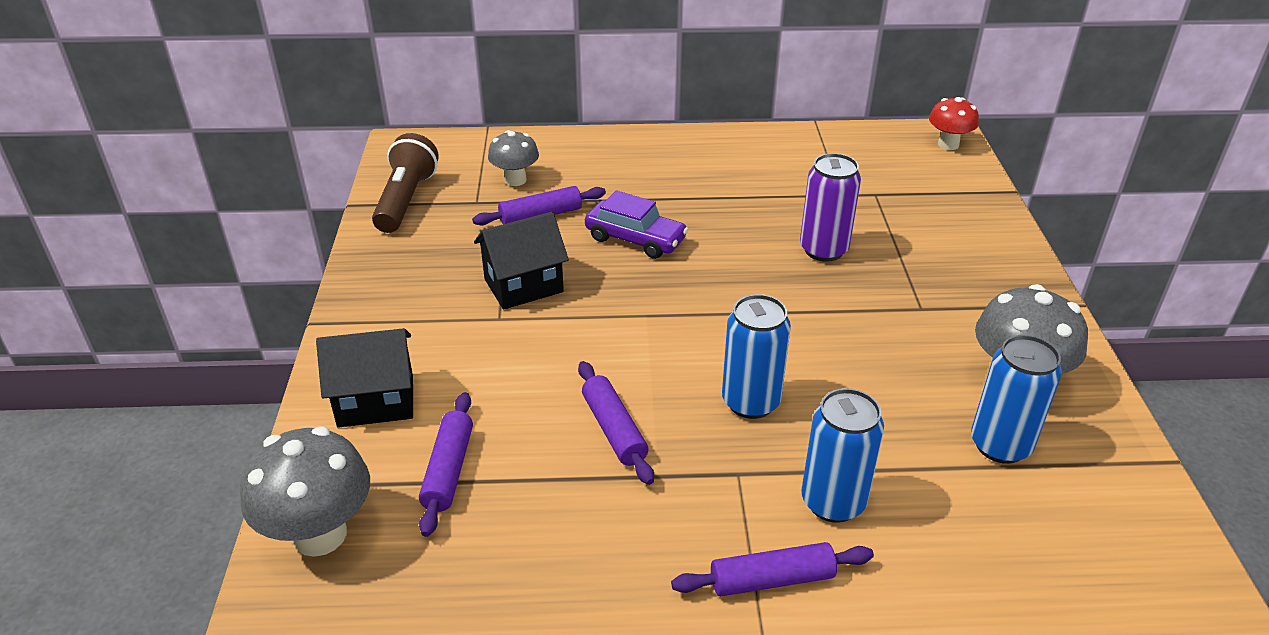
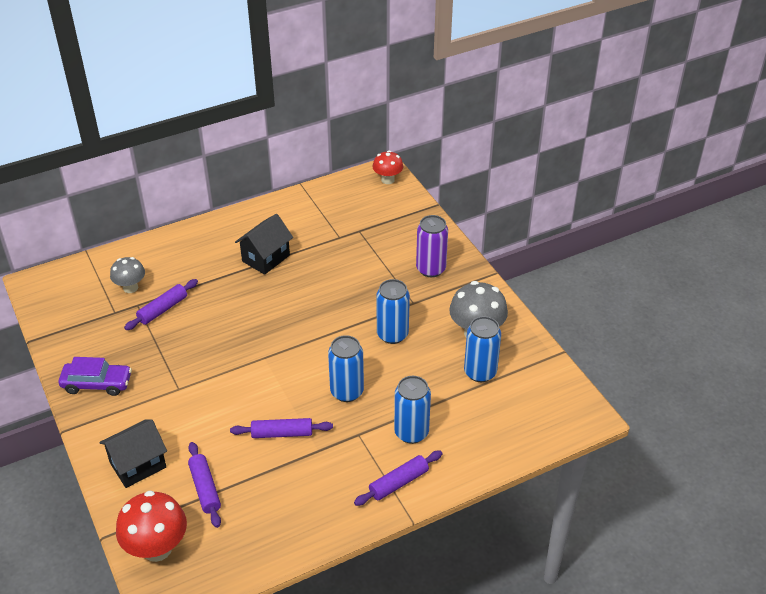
camera: 25 degrees left, 5 degrees up
grey mushroom [240,426,370,557] -> red mushroom [116,491,187,562]
brown flashlight [372,133,439,233] -> none
black house [474,212,569,310] -> black house moved to [235,214,293,275]
purple rolling pin [578,361,654,485] -> purple rolling pin turned 45 degrees counterclockwise [230,418,333,438]
purple car [585,190,688,259] -> purple car moved to [59,357,132,396]
purple can [800,153,861,262] -> purple can moved to [416,215,448,277]
none -> blue can [376,279,410,344]

